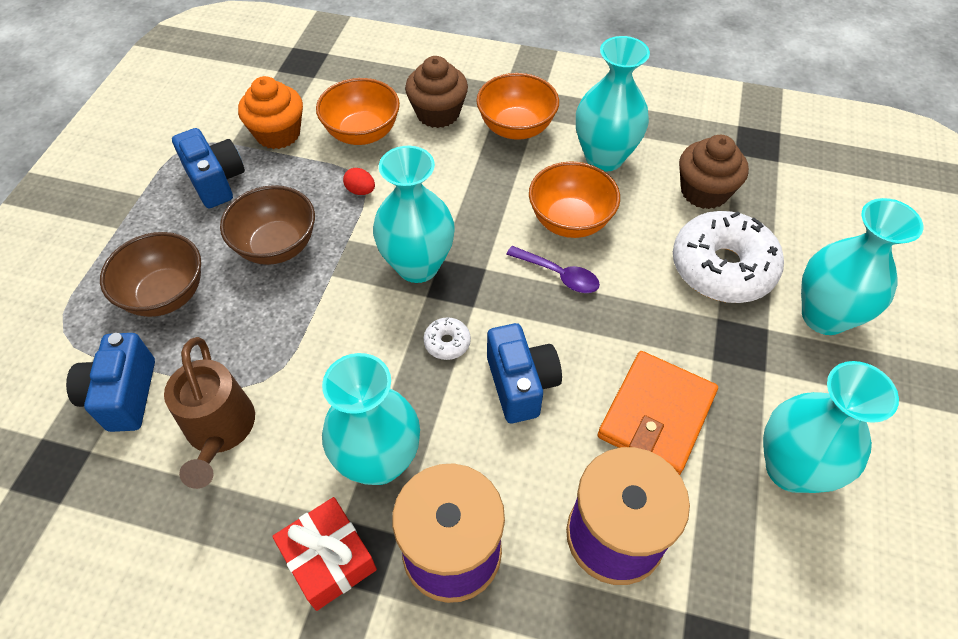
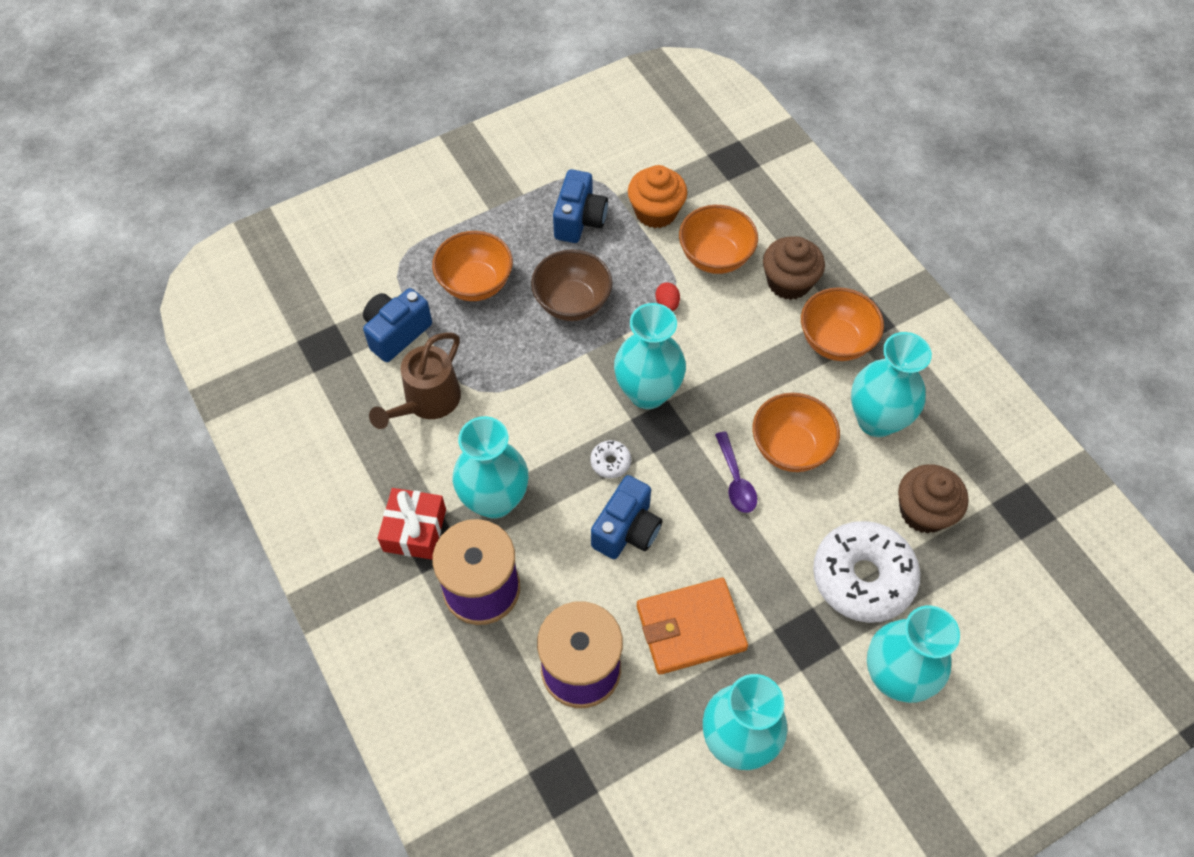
camera: 45 degrees right, 5 degrees up
brown bowl [100,232,201,317] -> orange bowl [432,231,513,301]

